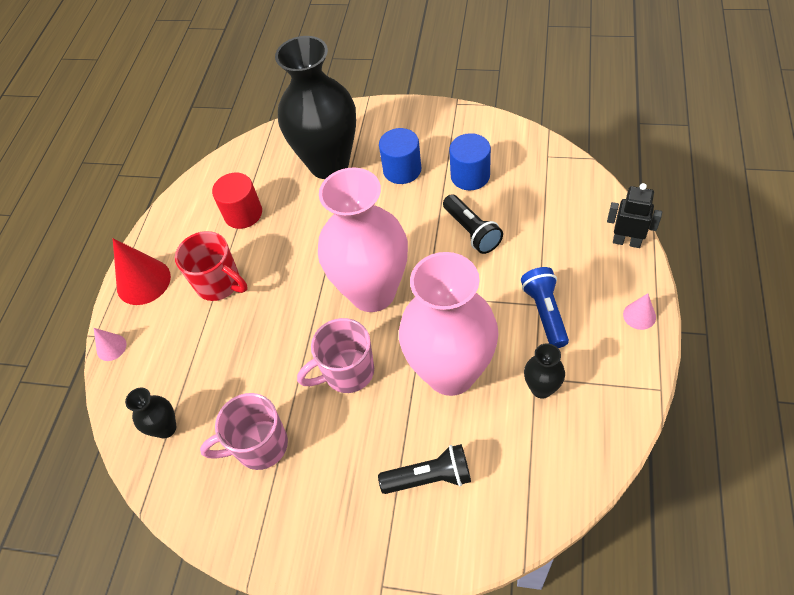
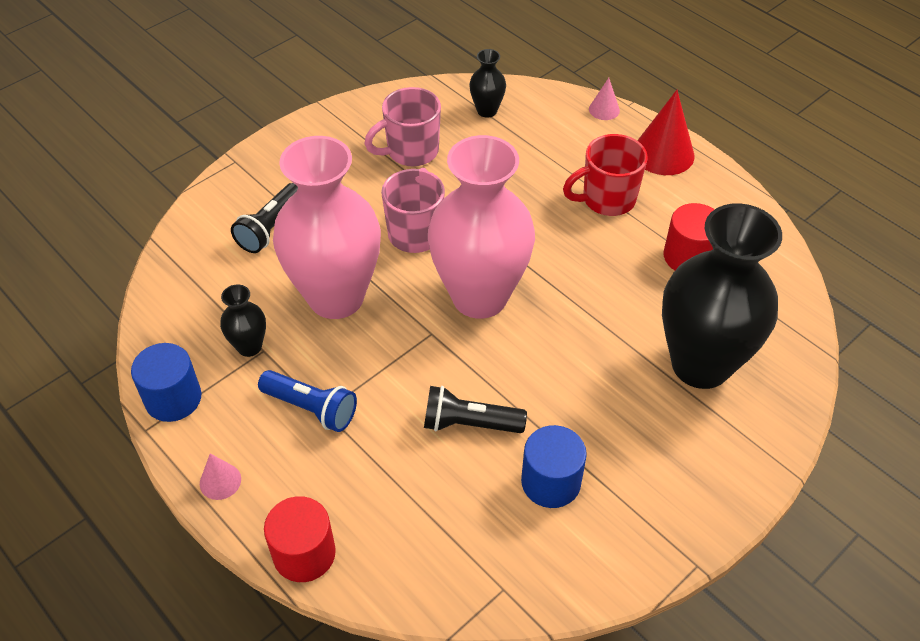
camera: 120 degrees right, 5 degrees down
pink mug [200,393,288,470] -> pink mug turned 135 degrees counterclockwise [364,87,441,166]
blue cylinder [379,128,421,184] -> blue cylinder moved to [131,343,201,422]
black robot [607,183,662,248] -> red cylinder [264,496,336,582]

